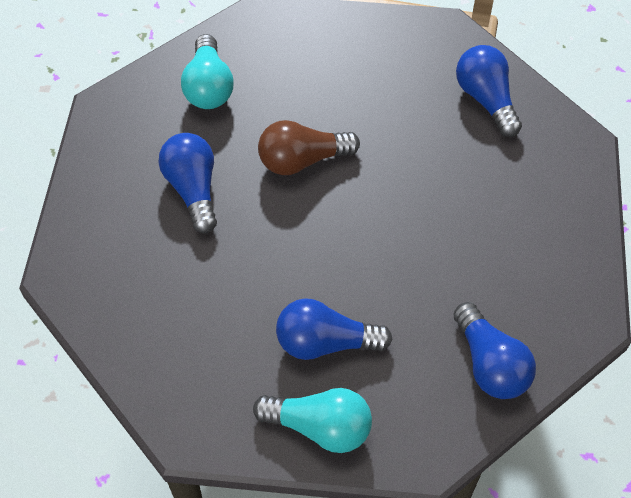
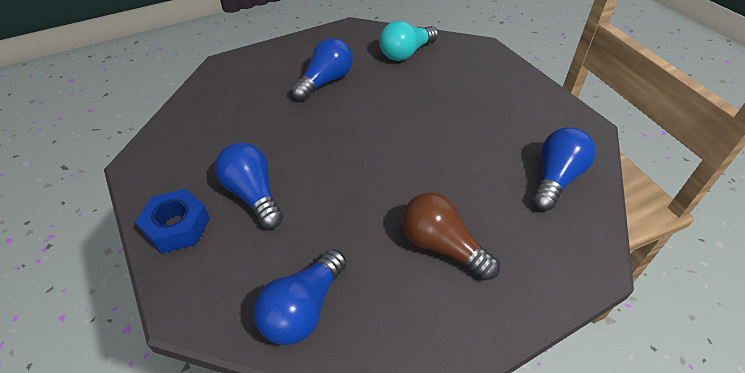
camera: 55 degrees right, 10 degrees down
turquoise light bulb [253,388,372,453] -> blue nut [135,189,210,253]
brown light bulb [258,120,360,175] -> brown light bulb moved to [402,193,500,280]

